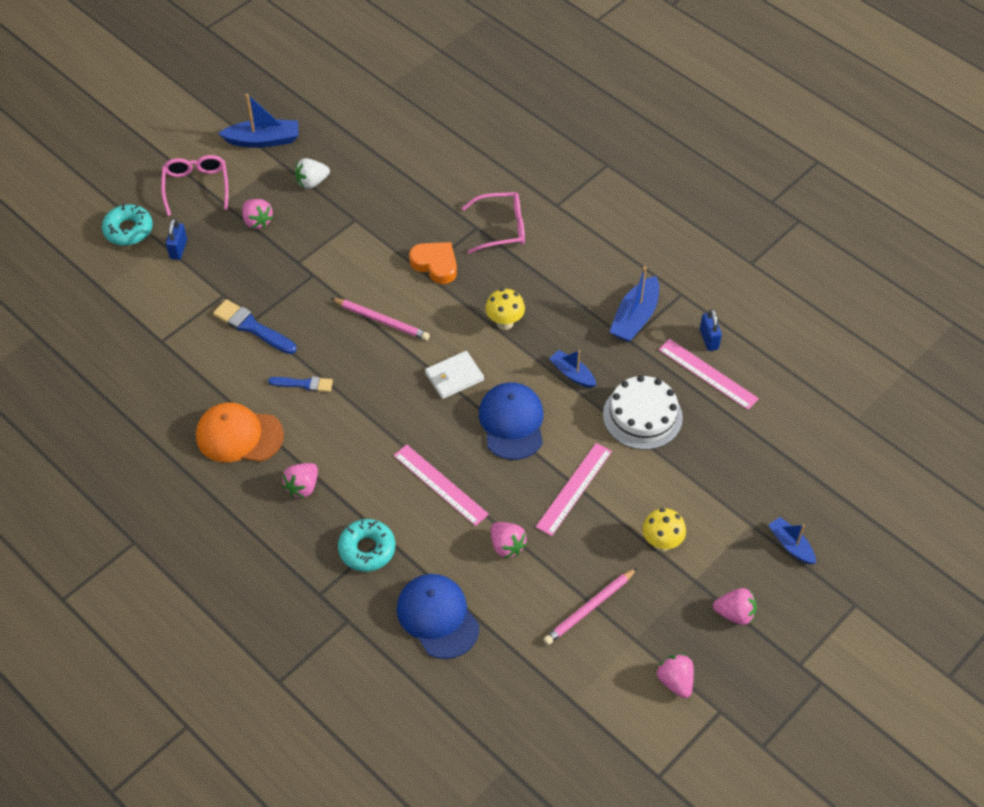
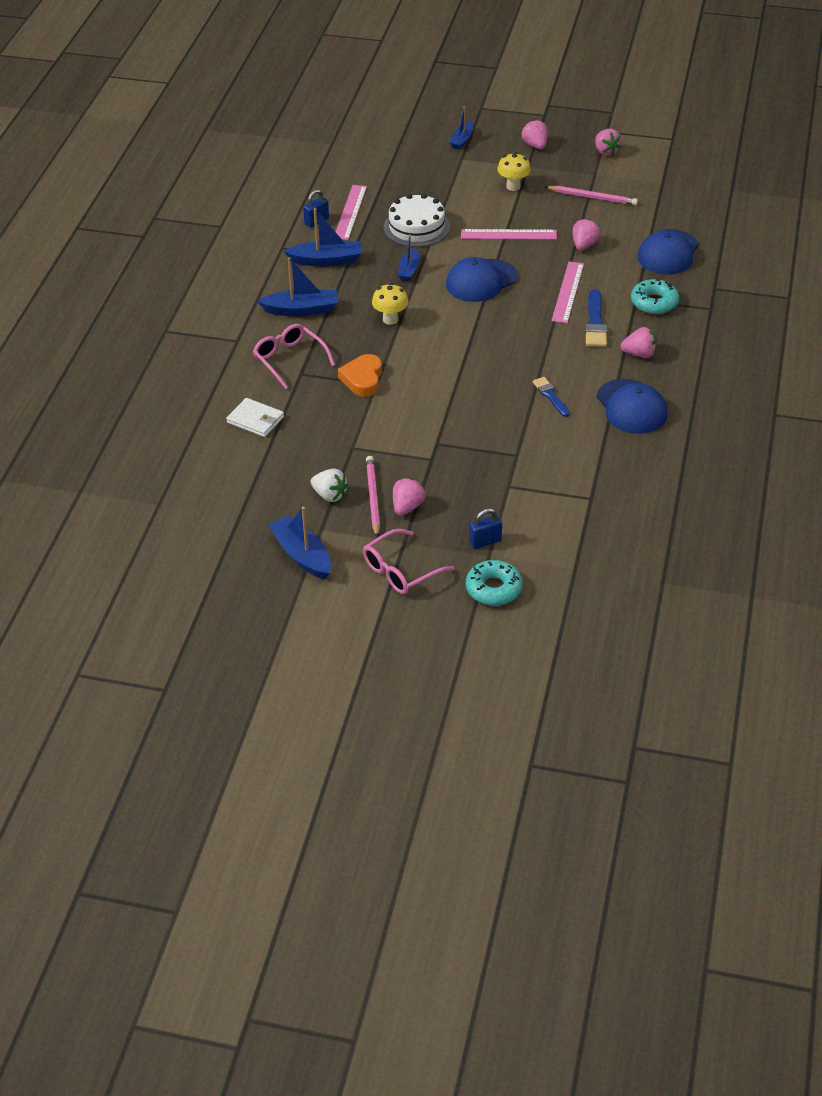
camera: 120 degrees left, 10 degrees down
orange cap [196,403,284,462] -> blue cap [597,379,668,434]
blue brush [213,299,296,354] -> blue brush moved to [585,289,607,347]
pink pencil [331,298,430,340] -> pink pencil moved to [366,456,380,538]
white wallet [425,351,484,399] -> white wallet moved to [226,398,284,437]
pink strawberry [657,654,694,698] -> pink strawberry turned 60 degrees counterclockwise [595,129,621,156]
none -> blue boat [257,257,338,316]

